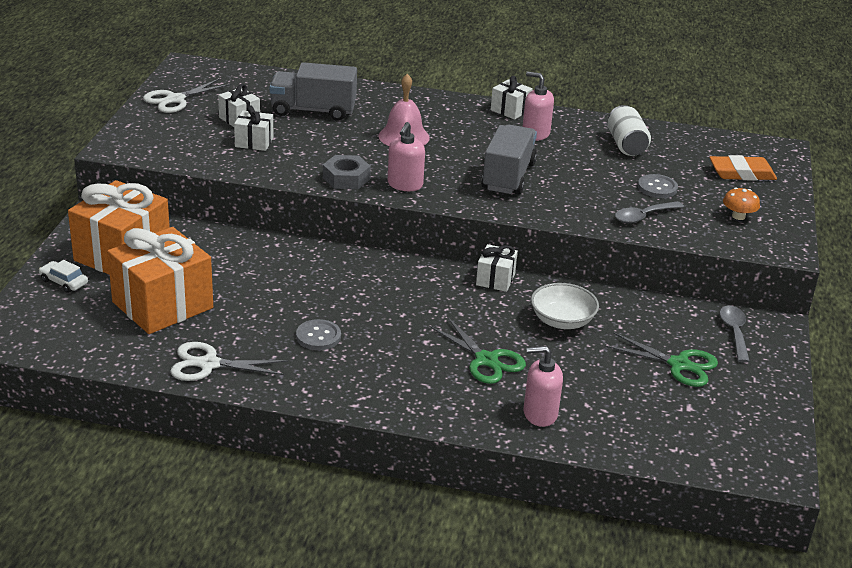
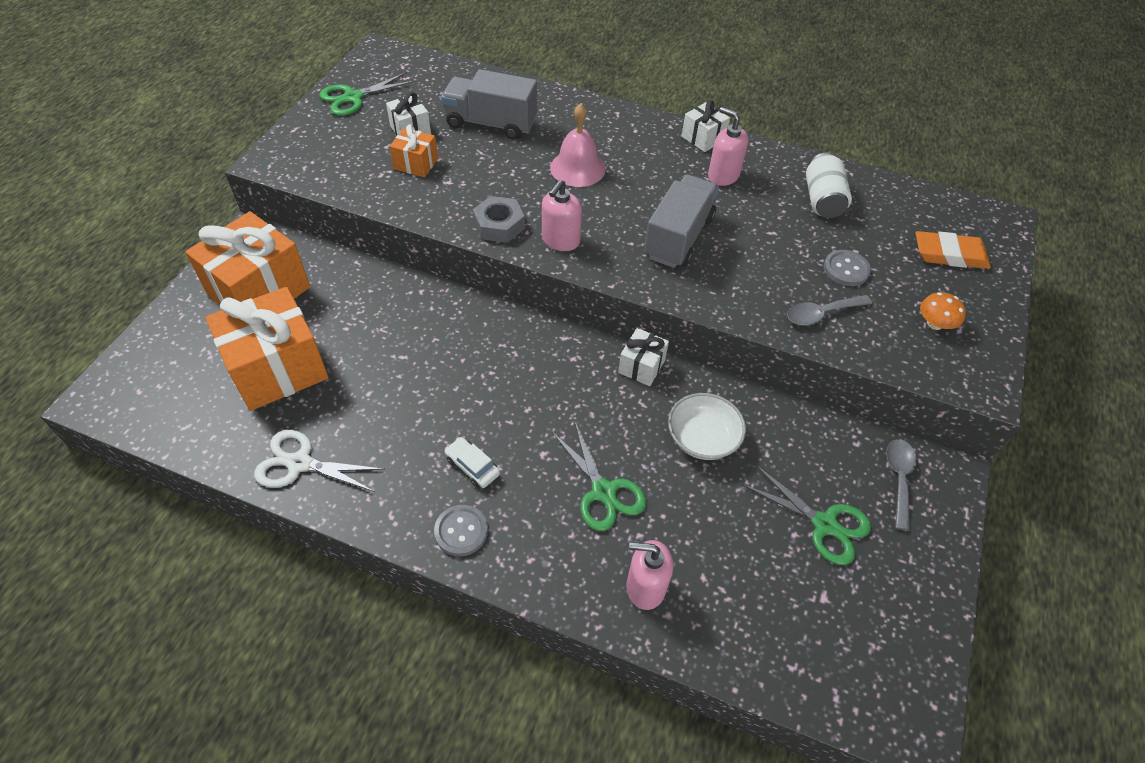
camera: 10 degrees right, 20 degrees up
white car [39,260,88,293] -> white car moved to [445,437,500,488]
white scissors [143,78,231,113] -> green scissors [320,72,416,116]
white gift [234,105,273,151] -> orange gift [389,124,438,177]
grey button [296,319,341,350] -> grey button moved to [434,505,488,556]

